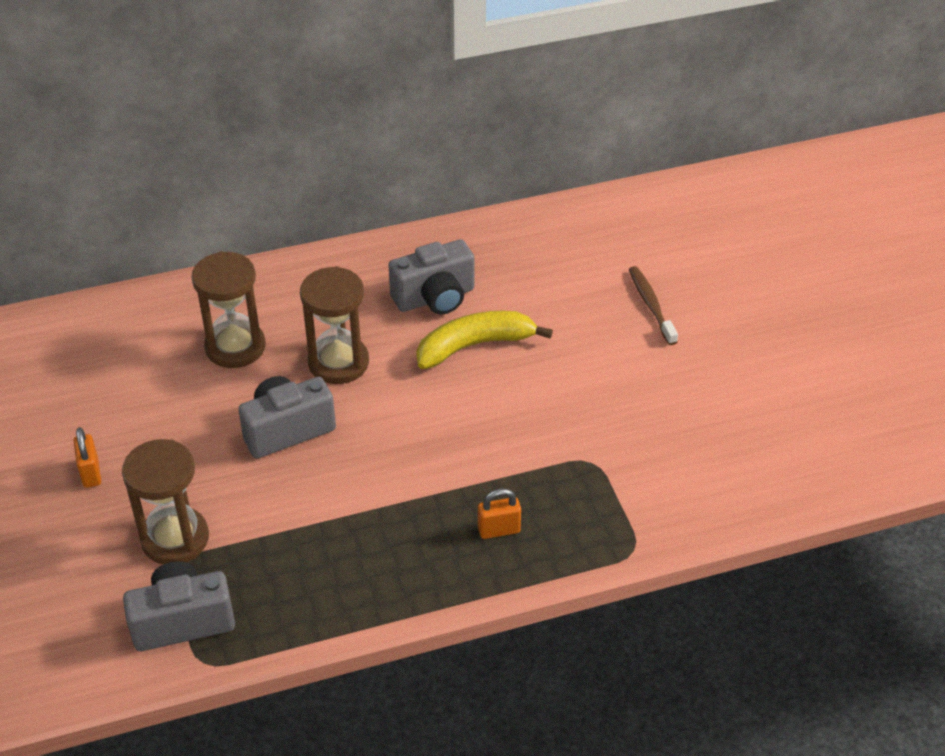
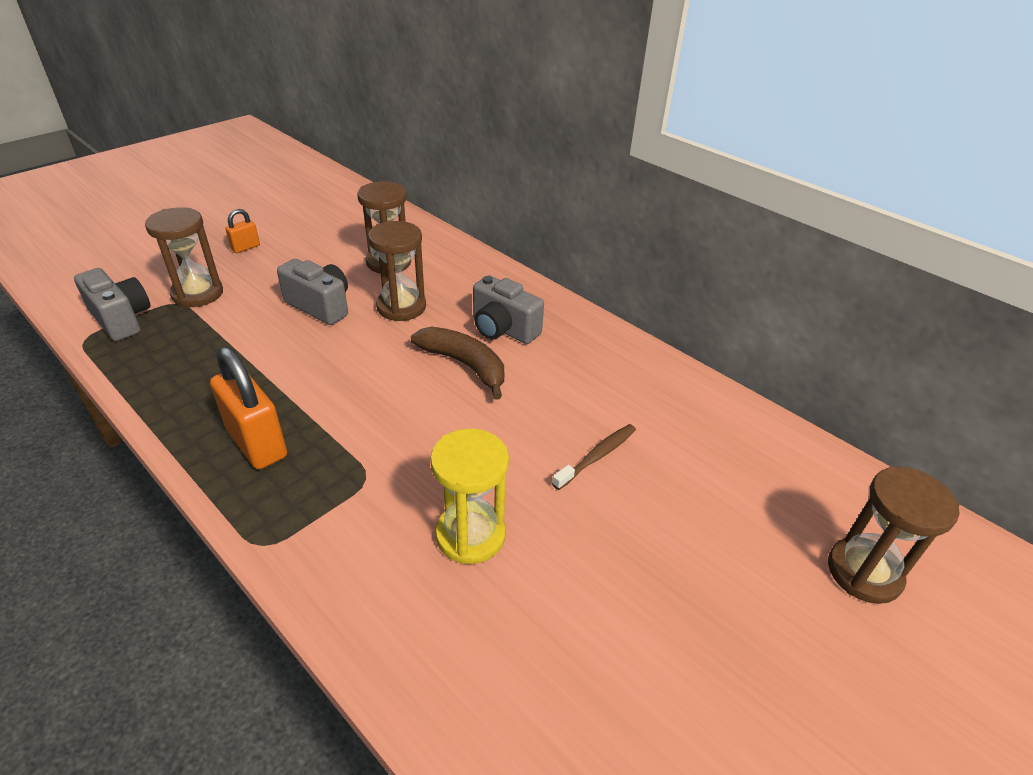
camera: 60 degrees right, 5 degrees down
yellow banana [416,311,553,369] -> brown banana [411,327,504,400]
orange padlock [478,488,521,539] -> orange padlock [210,346,287,470], size x2.01
none -> yellow hourglass [430,428,509,564]
none -> brown hourglass [828,466,959,604]

